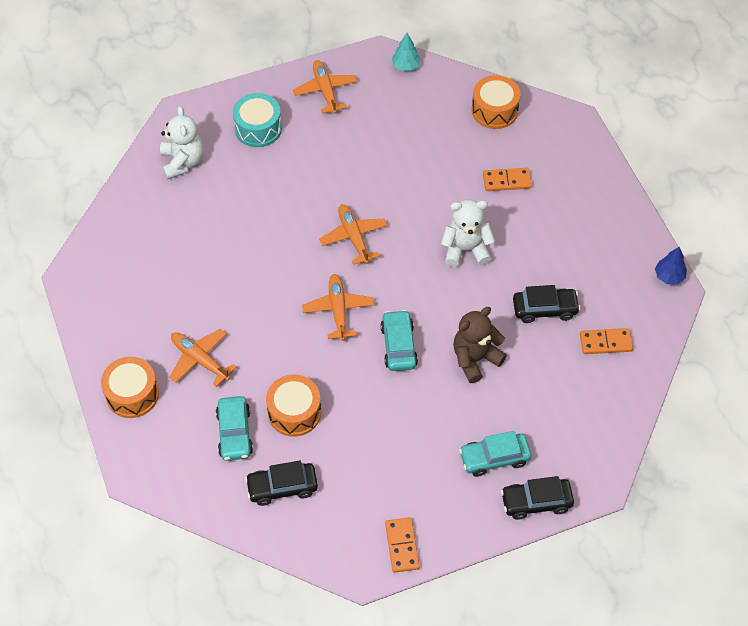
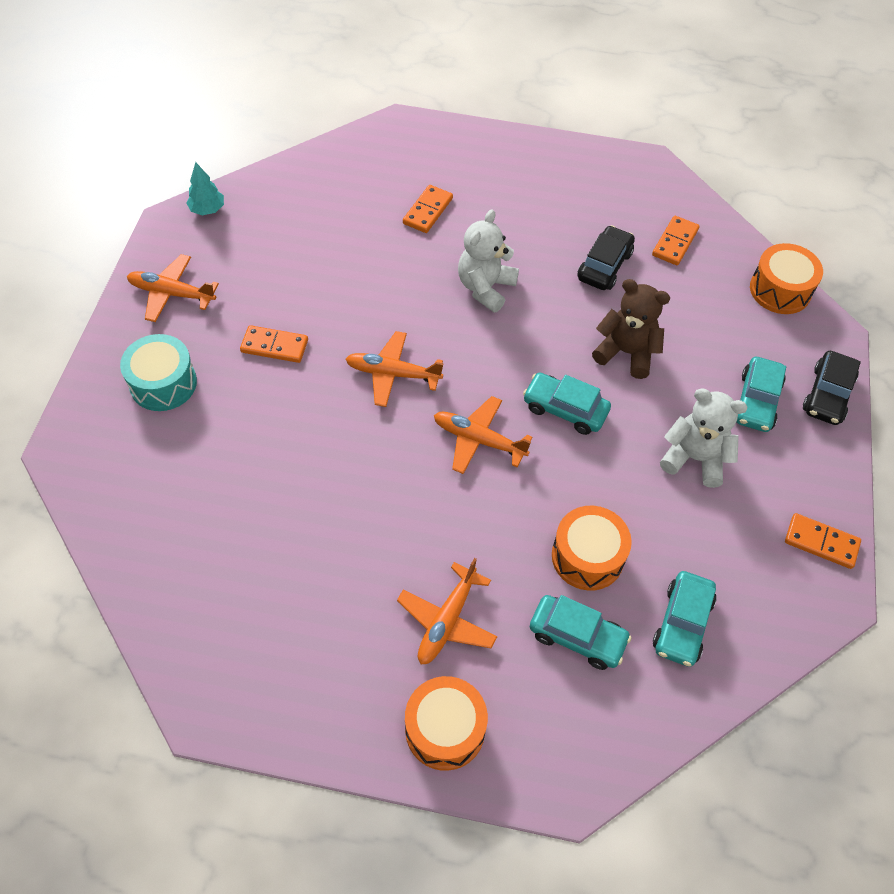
camera: 60 degrees left, 0 degrees up
white teddy bear [160,106,204,180] -> white teddy bear moved to [660,388,748,488]
orange plane [169,329,237,387] -> orange plane turned 45 degrees counterclockwise [397,558,497,665]
black car [245,461,318,506] -> turquoise car [653,571,716,667]
brown teddy bear [453,307,507,383] -> brown teddy bear turned 120 degrees clockwise [592,279,670,379]
orange drum [472,75,520,129] -> orange drum moved to [750,243,823,314]
blue tree [655,247,687,284] -> none
none -> orange domino [240,325,308,363]

